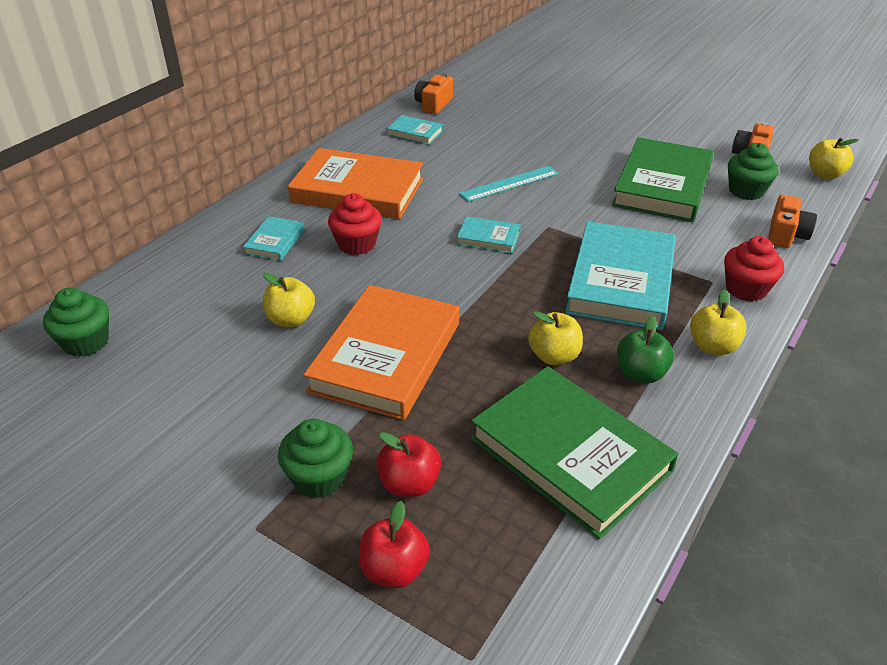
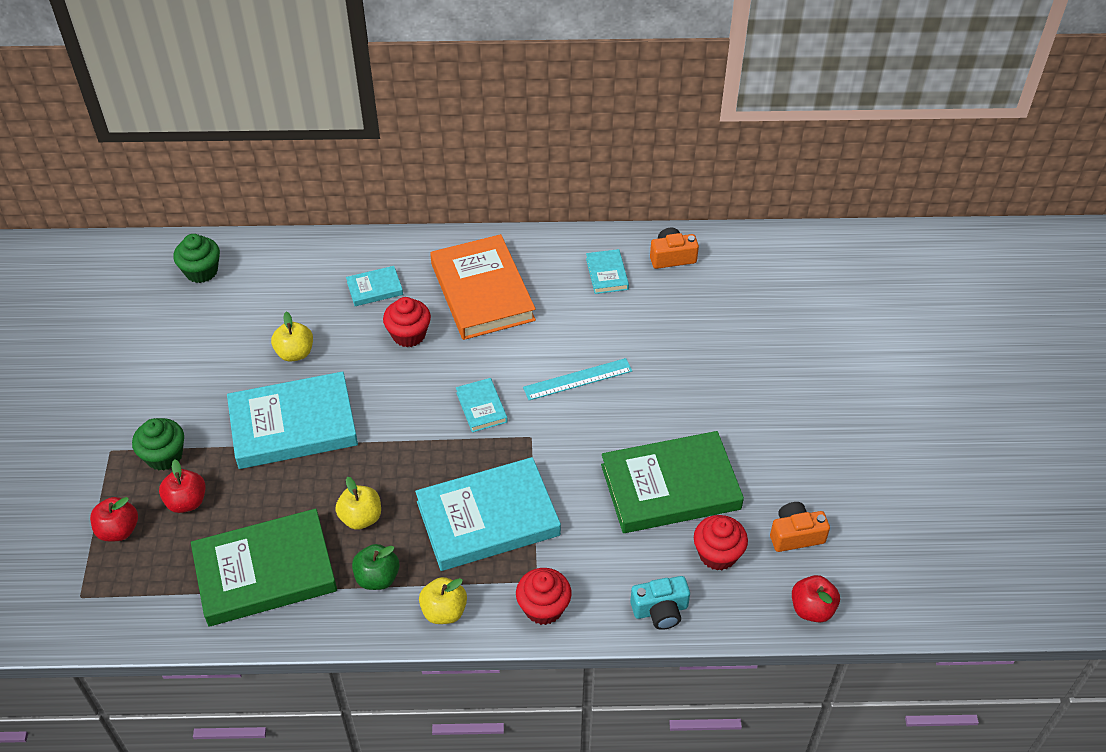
camera: 55 degrees right, 10 degrees up
orange book [304,285,459,420] -> turquoise book [227,371,358,469]
turquoise ruler [459,166,559,202] -> turquoise ruler turned 45 degrees counterclockwise [523,358,632,400]
green book [471,366,678,539] -> green book turned 60 degrees clockwise [191,509,337,626]
green cupcake [728,143,779,200] -> red cupcake [694,515,748,570]
orange camera [768,195,817,248] -> turquoise camera [630,576,690,630]
yellow apple [809,137,859,179] -> red apple [792,575,840,623]

